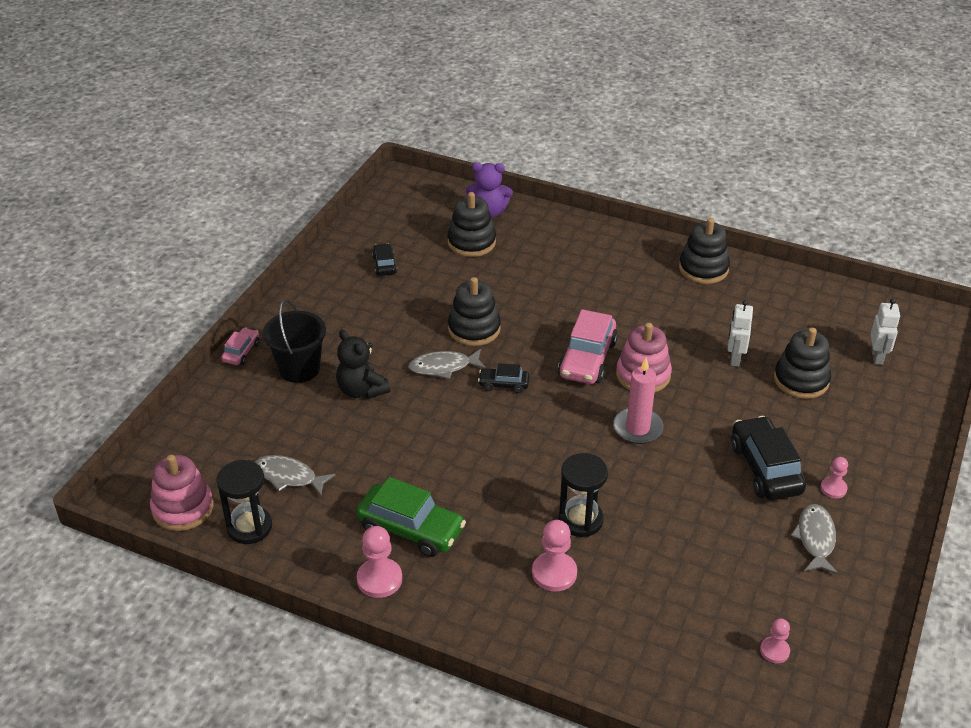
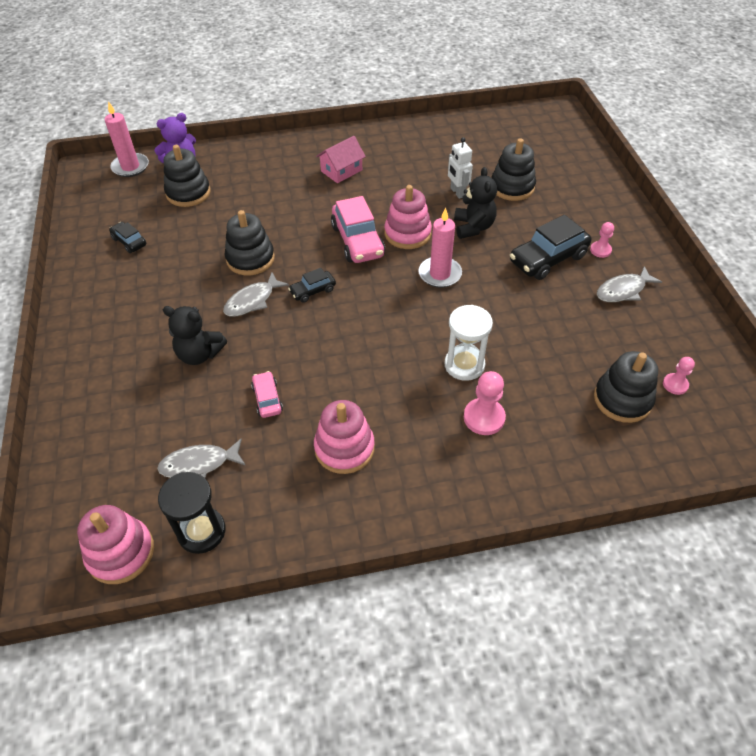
camera: 35 degrees left, 10 degrees up
pink car [221,328,260,365] -> pink car moved to [251,371,283,418]
black bucket [263,299,326,383] -> none
green car [356,477,466,557] -> pink stacking toy [314,400,375,474]
pink pawn [357,526,402,598] -> none
black hourglass [558,453,608,537] -> white hourglass [445,305,493,381]
black stacking toy [679,218,730,284] -> black stacking toy moved to [594,351,658,423]
black car [731,416,806,500] -> black car turned 75 degrees counterclockwise [510,215,591,280]
grey fish [791,504,838,574] -> grey fish turned 90 degrees counterclockwise [597,266,662,302]
white robot [870,298,900,365] -> none
none -> pink candle [105,101,149,177]
none -> pink house [316,136,366,183]
none -> black teddy bear [454,167,497,239]

